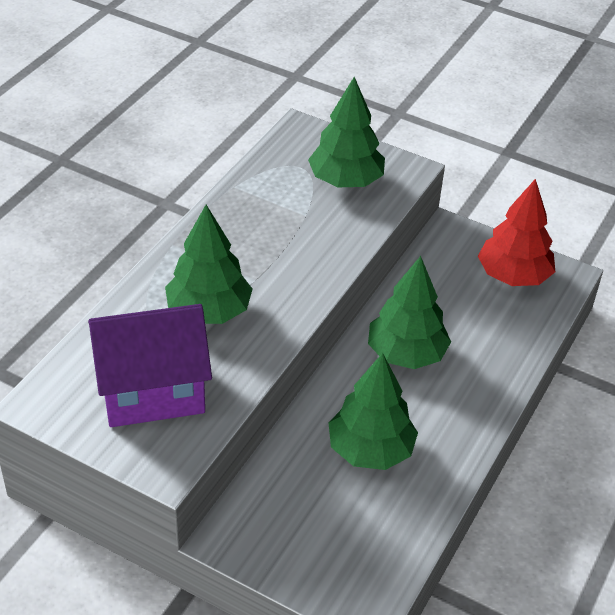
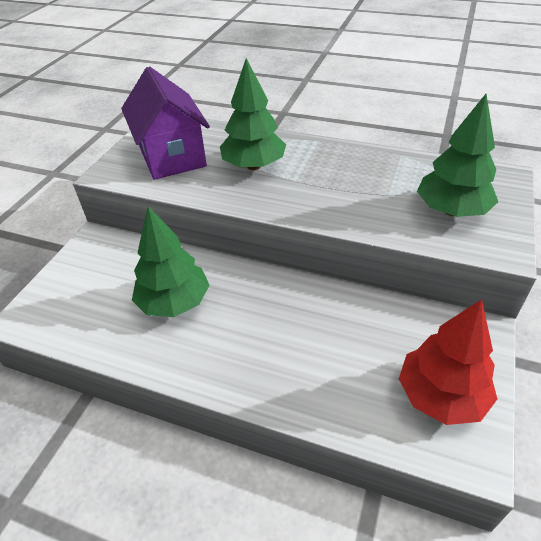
camera: 85 degrees right, 0 degrees up
green tree [368,256,451,369] -> none

